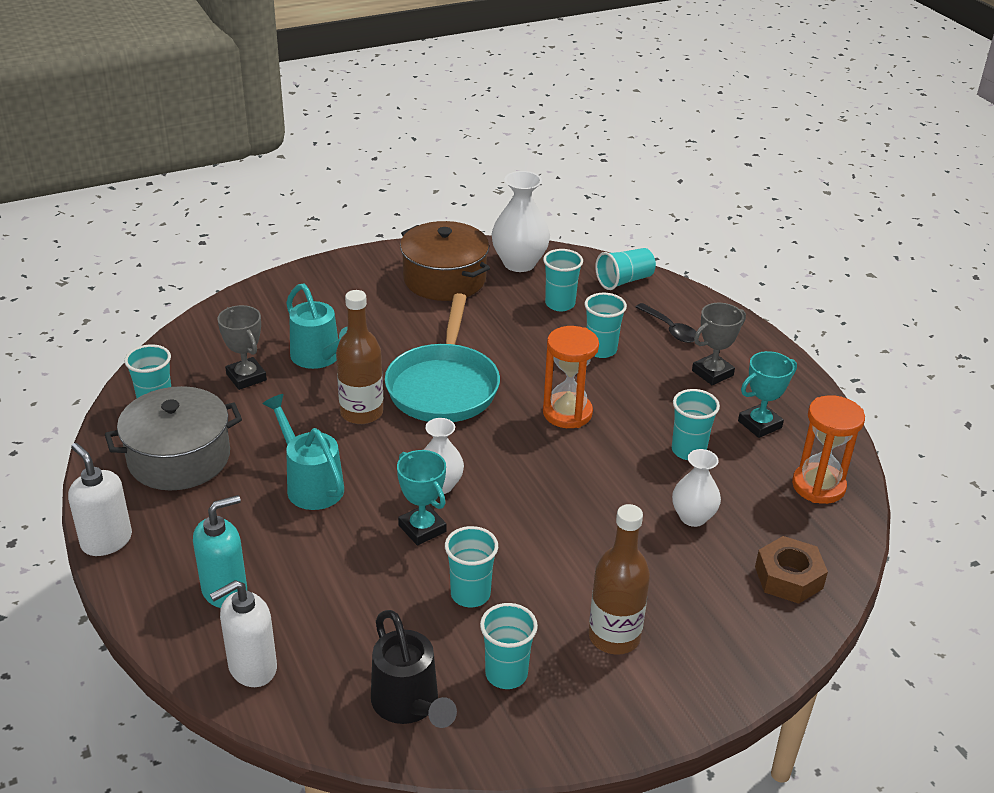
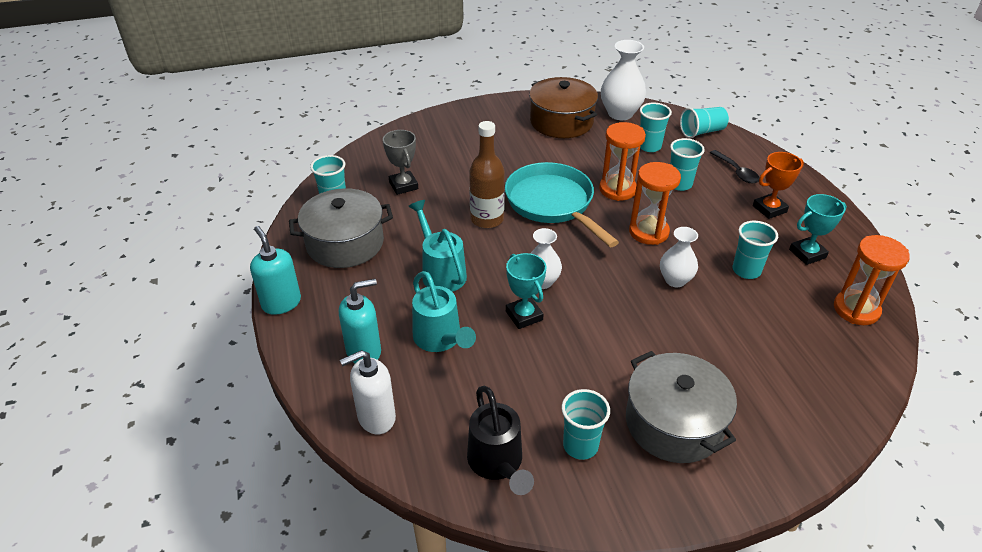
camera: 10 degrees right, 5 degrees up
white soap dispenser [68,443,132,556] -> turquoise soap dispenser [250,226,301,315]
turquoise watering can [286,283,348,369] -> turquoise watering can moved to [412,271,476,352]
turquoise pan [385,293,500,422] -> turquoise pan turned 135 degrees clockwise [505,162,619,247]
turquoise cup [445,526,498,607] -> none
brown bottle [589,504,650,655] -> grey pot [626,351,737,463]
white vase [672,449,721,527] -> white vase moved to [660,227,698,287]
grey trophy [692,303,746,385] -> orange trophy [753,152,804,219]
brown nut [755,536,828,604] -> none
none -> orange hourglass [599,122,646,201]

